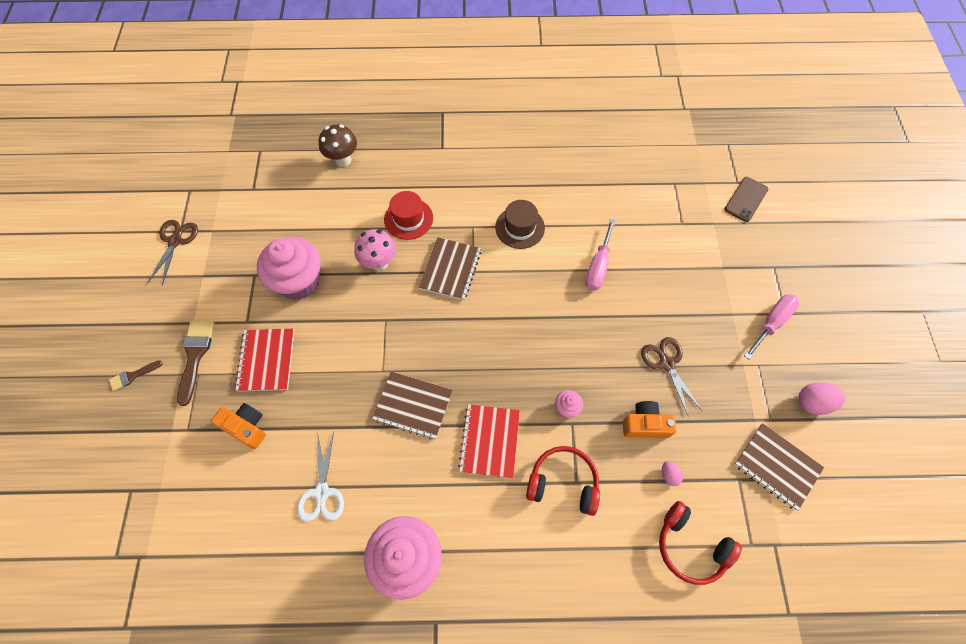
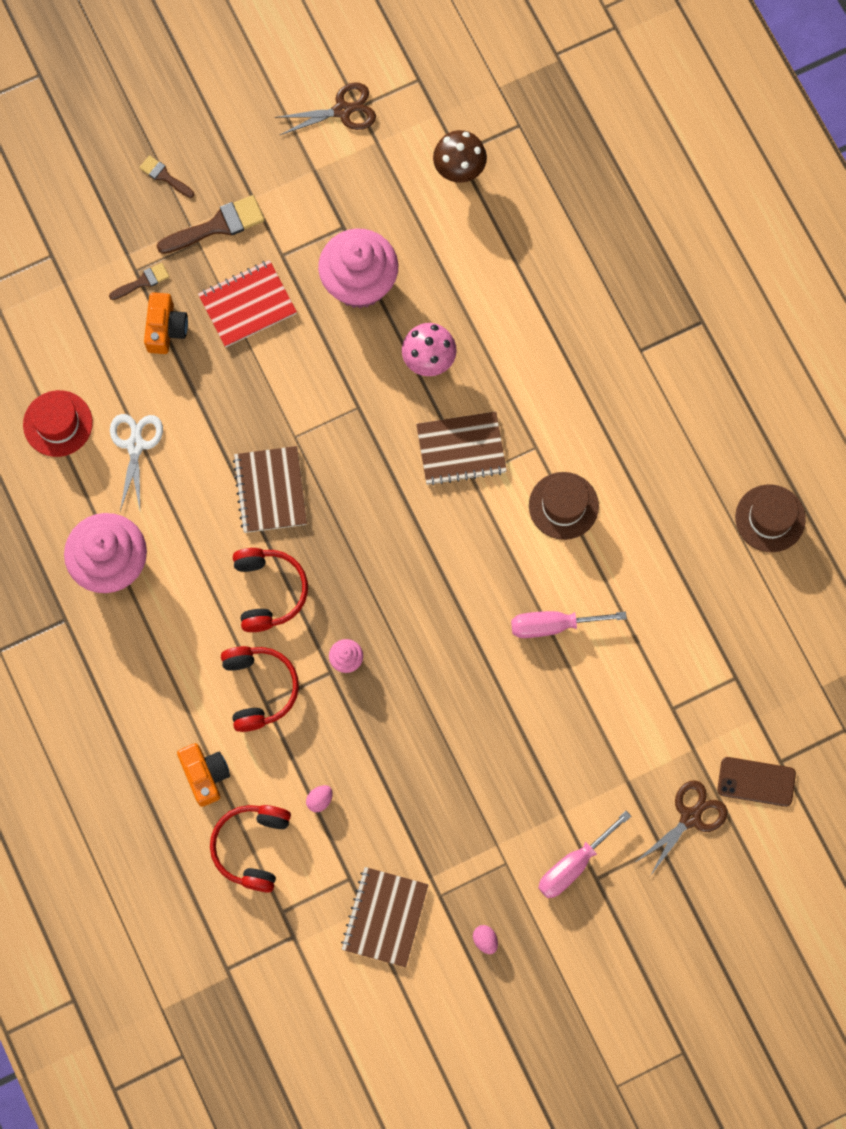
camera: 65 degrees right, 10 degrees up
white scissors [297,432,344,522] -> white scissors turned 120 degrees clockwise [110,414,163,511]
brown mushroom [319,125,357,167] -> brown mushroom moved to [433,130,487,183]
red hat [384,191,433,240] -> red hat moved to [23,390,93,457]
red notebook [458,404,520,478] -> red headphones [233,548,308,632]
orange camera [623,401,676,438] -> orange camera moved to [177,743,230,807]
brown scissors [641,337,702,417] -> brown scissors moved to [634,780,728,876]
pink screwdriver [744,294,800,359] -> pink screwdriver turned 120 degrees clockwise [538,811,631,898]
pink egg [798,382,846,415] -> pink egg [473,925,498,954], size x0.56
none -> brown brush [109,263,170,300]
none -> brown hat [735,485,806,552]

